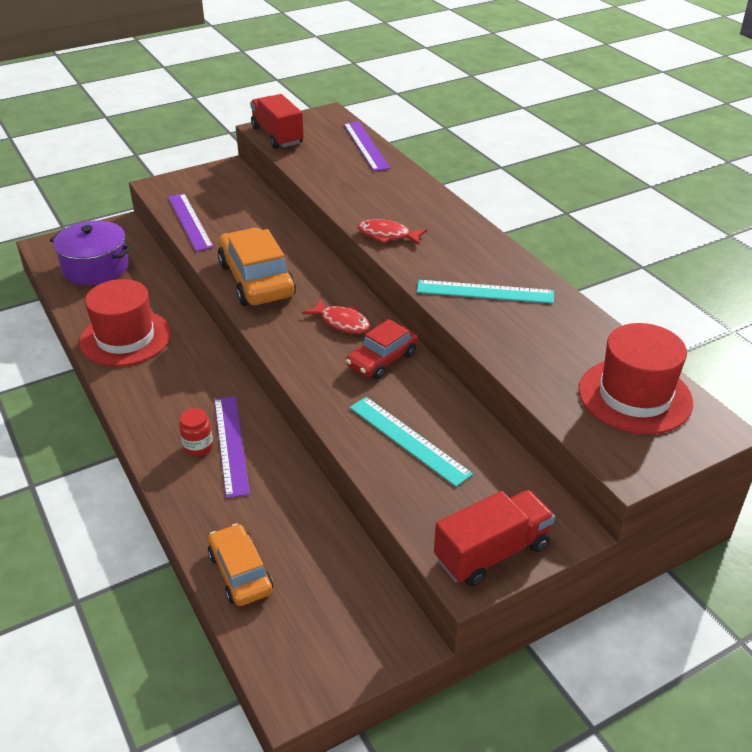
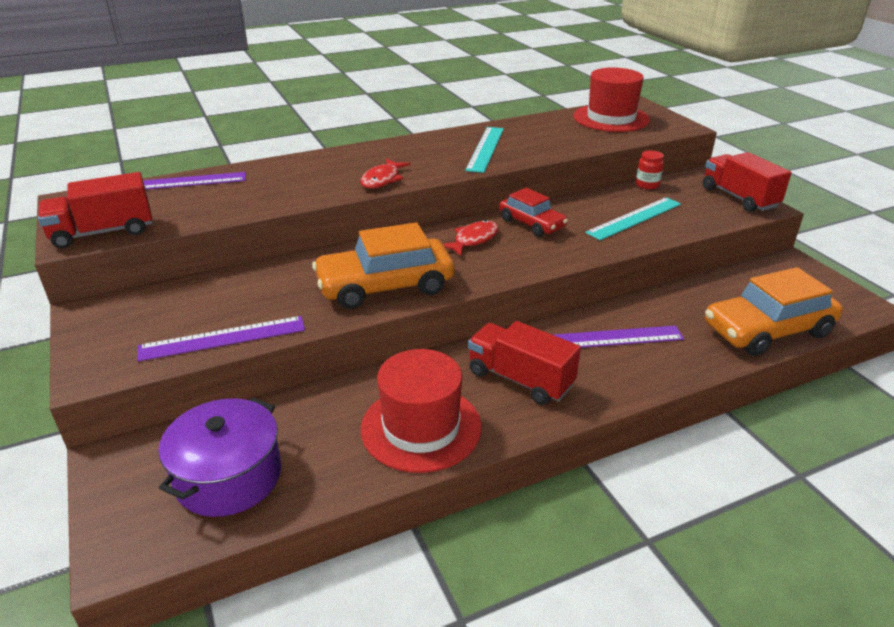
camera: 85 degrees left, 5 degrees down
red jar [179,408,213,456] -> red jar moved to [636,150,664,189]
orange car [208,523,273,606] -> orange car [705,267,843,356], size x1.64
none -> red truck [468,321,581,405]

